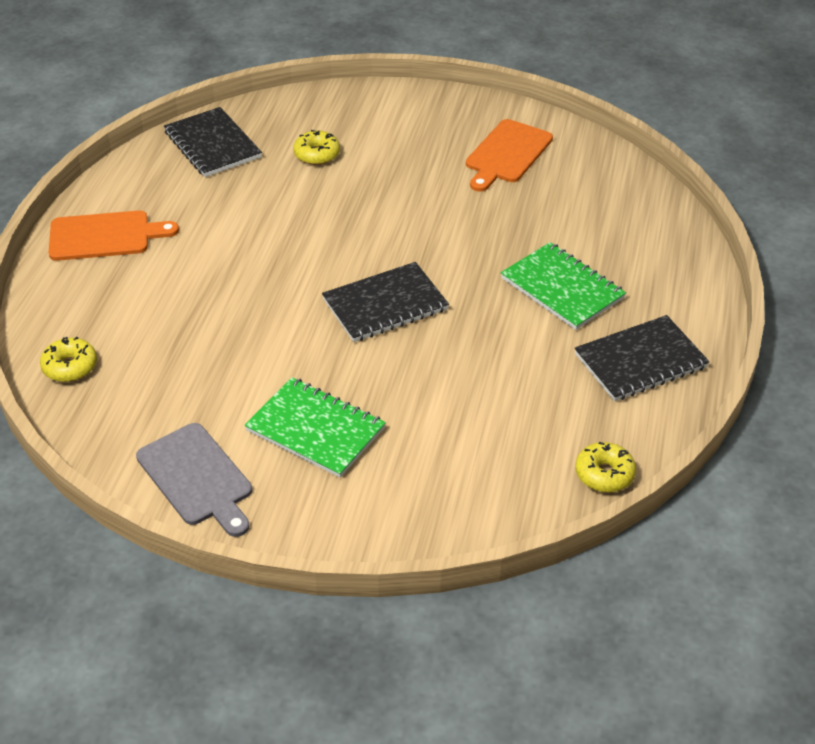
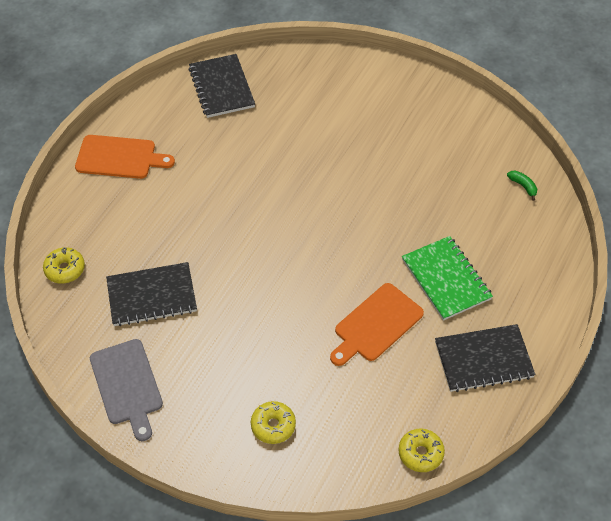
camera: 15 degrees right, 10 degrees up
green notebook [244,377,386,478] -> none
yellow donut [293,130,340,165] -> yellow donut moved to [251,401,296,444]
black notebook [322,262,449,342] -> black notebook moved to [106,262,197,327]
orange cutting board [466,119,553,192] -> orange cutting board moved to [330,283,424,366]
none -> green banana [507,171,537,201]

